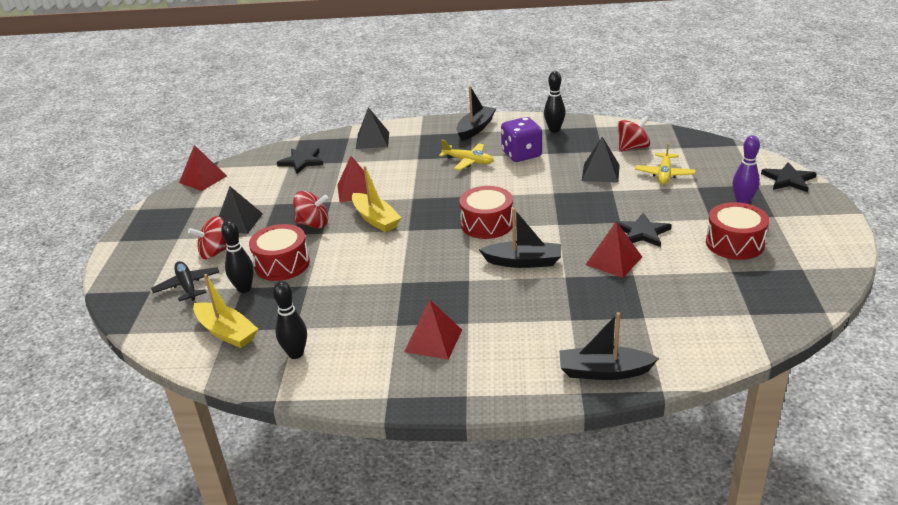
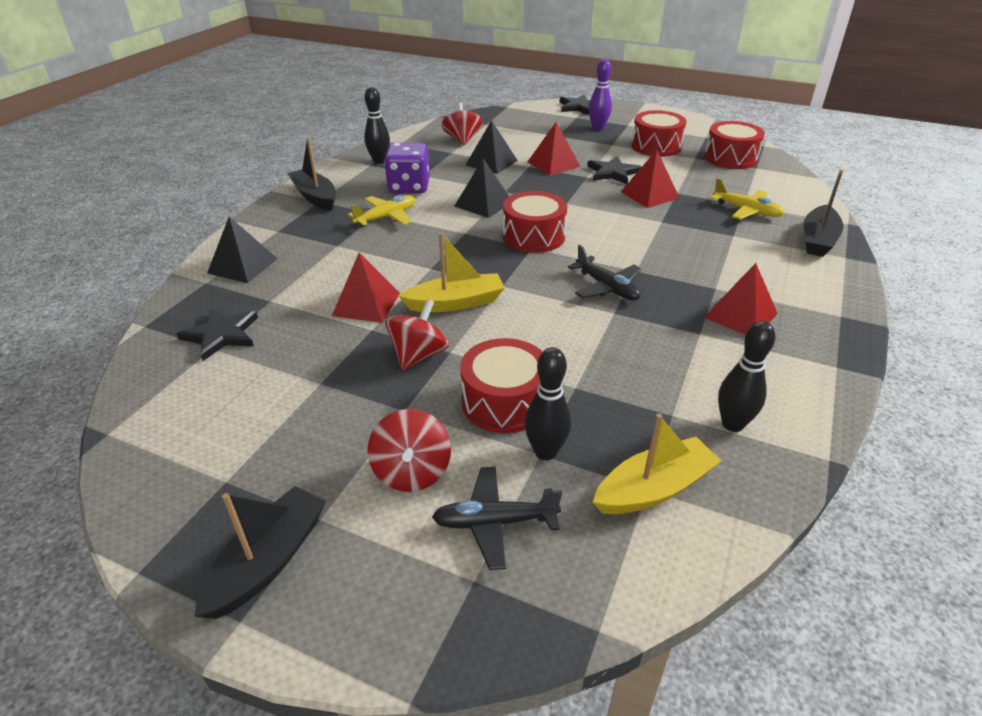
camera: 70 degrees left, 5 degrees up
red pyramid [179,145,227,191] -> red pyramid moved to [528,122,581,176]
black pyramid [219,186,263,234] -> black pyramid moved to [454,159,509,218]
black boat [479,208,561,268] -> black boat moved to [194,486,326,619]
yellow plane [635,142,696,185] -> yellow plane moved to [710,178,784,220]
none -> black plane [568,245,641,301]
none -> red drum [704,121,765,169]

